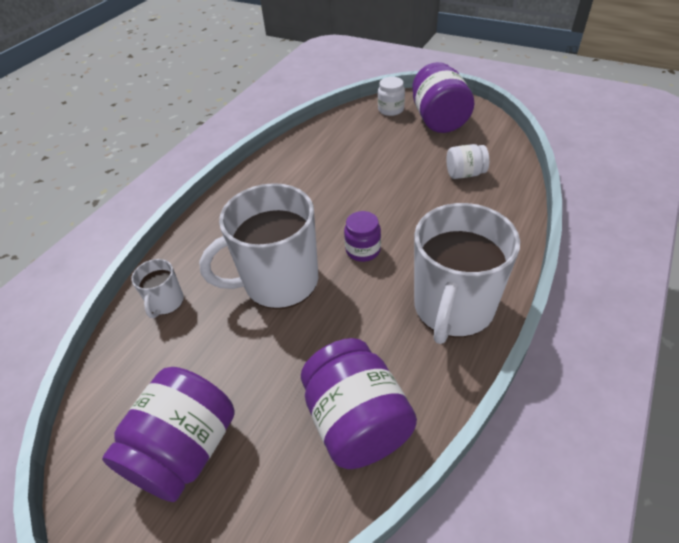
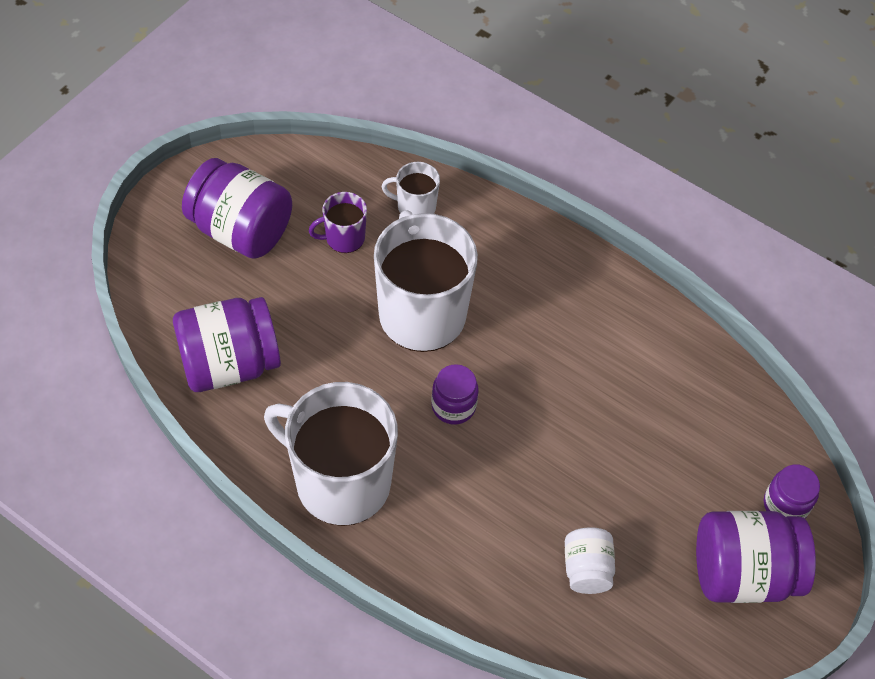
camera: 90 degrees right, 10 degrees up
white jar [378,77,405,116] -> purple jar [764,465,820,519]
none -> purple mug [309,192,367,253]

